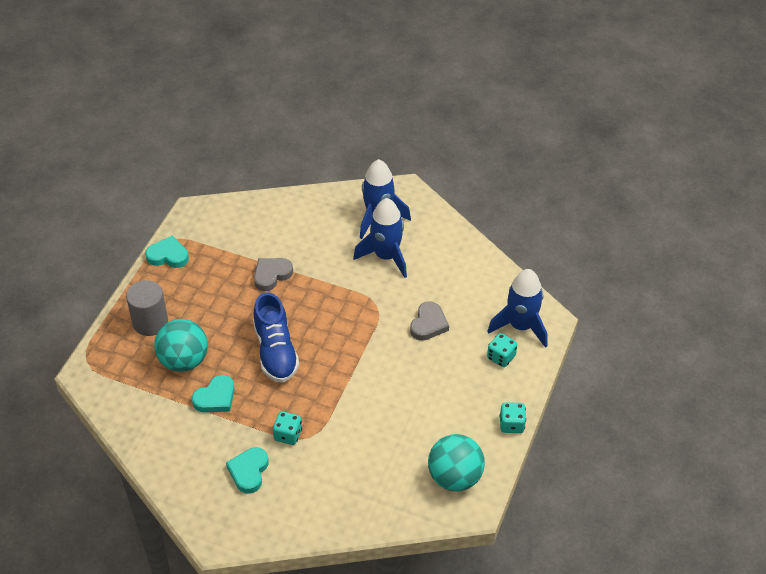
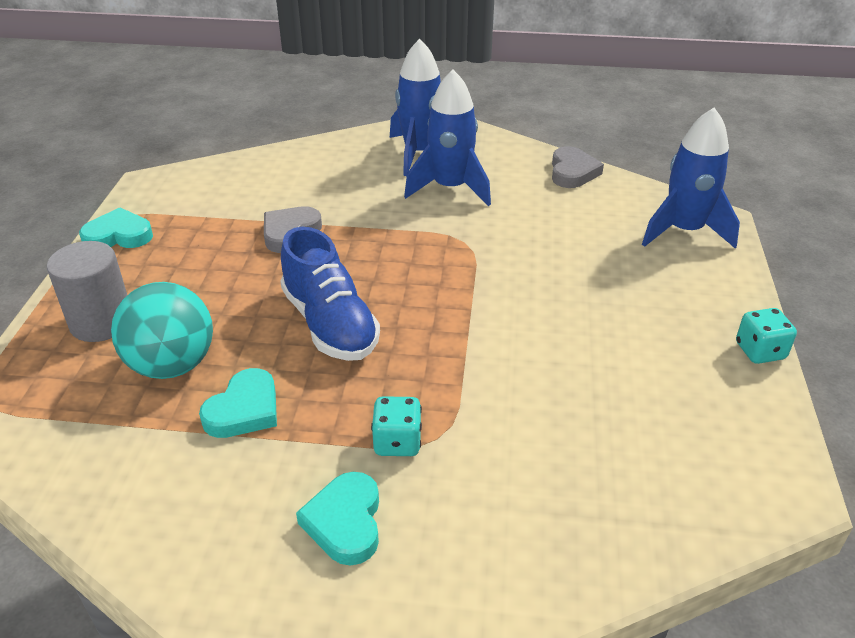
camera: 15 degrees left, 10 degrees down
grey heart [410,301,449,341] -> grey heart moved to [552,146,604,188]
turquoise ball [428,434,485,491] -> none
turquoise dice [487,333,517,367] -> none

